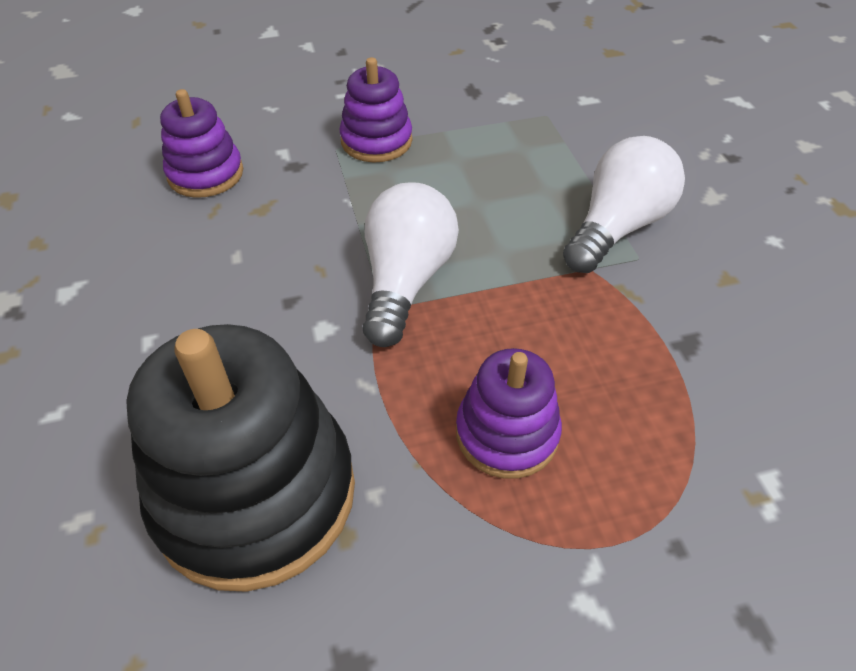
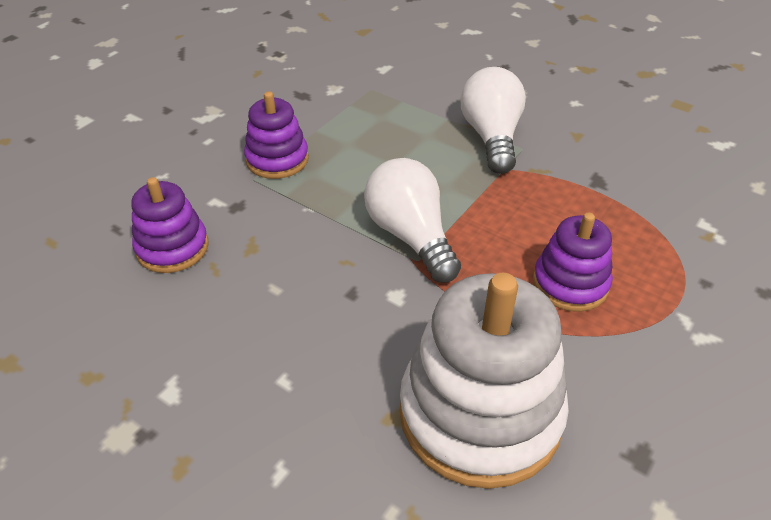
camera: 40 degrees left, 5 degrees down
black stacking toy [126,324,355,592] -> white stacking toy [400,273,569,489]

